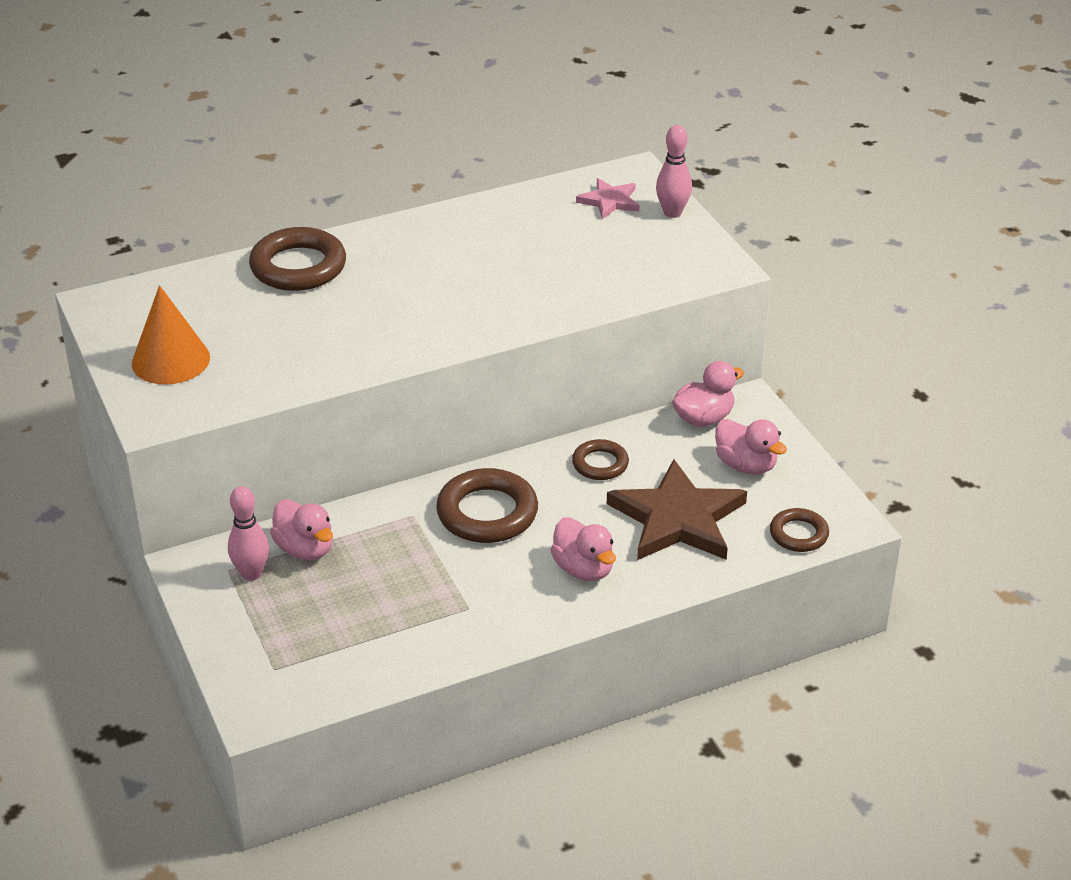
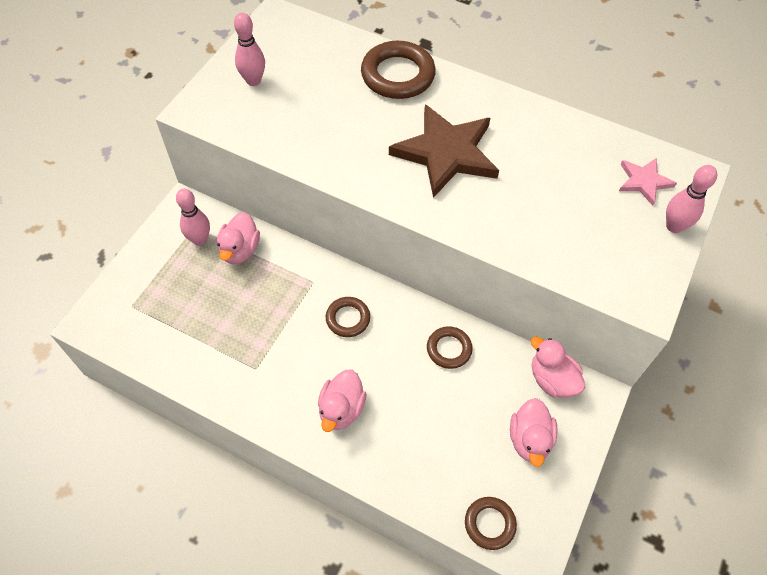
camera: 50 degrees right, 20 degrees up
orange cone [132,285,210,385] -> pink bowling pin [234,13,265,86]
brown ring [436,468,538,543] -> brown ring [326,297,370,337], size x0.58
brown star [607,459,747,560] -> brown star moved to [389,104,499,198]
pink duck [672,361,744,427] -> pink duck turned 150 degrees counterclockwise [531,337,585,398]

